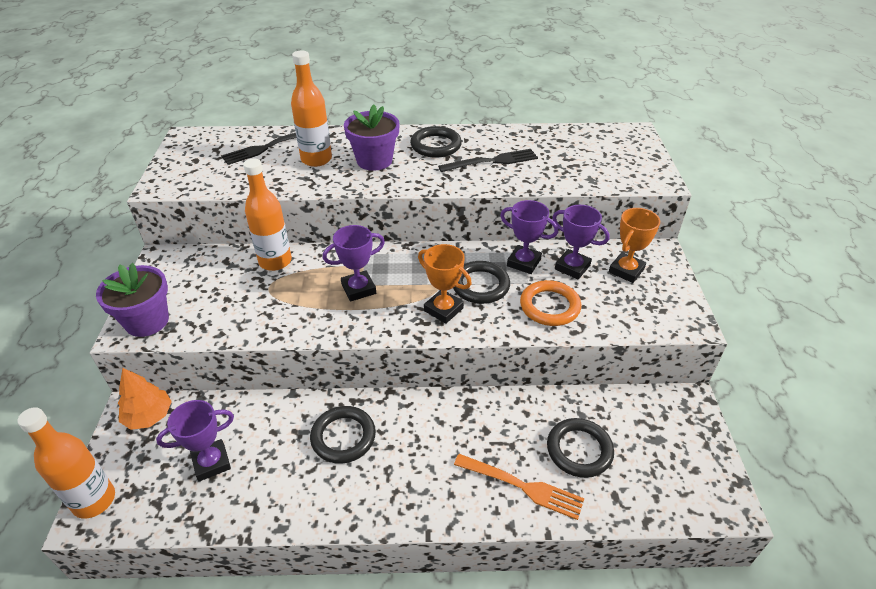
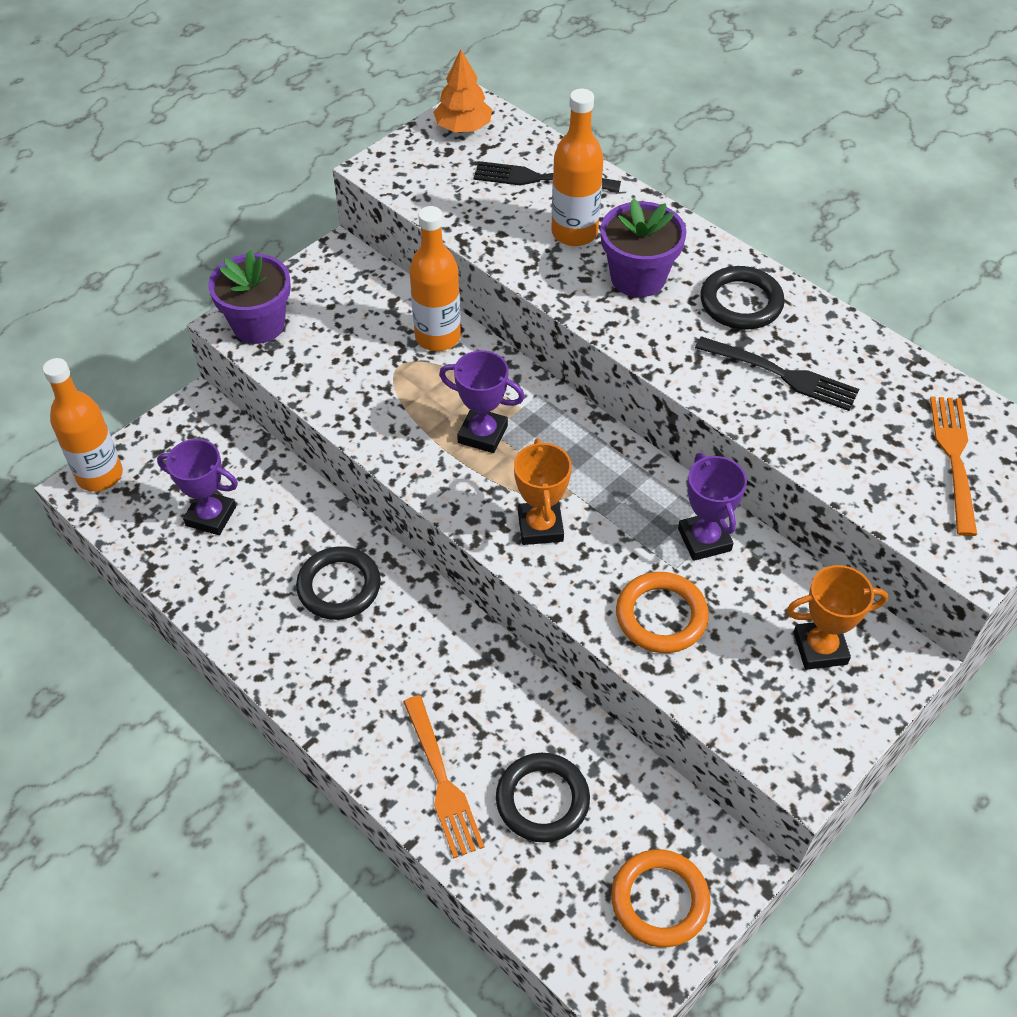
camera: 45 degrees right, 10 degrees up
orange tree [118,368,172,430] -> orange tree moved to [433,50,492,132]
black ring [453,261,510,304] -> none
purple trophy [552,205,610,279] -> none
none -> orange ring [611,849,711,947]
none -> orange fork [930,396,977,536]

